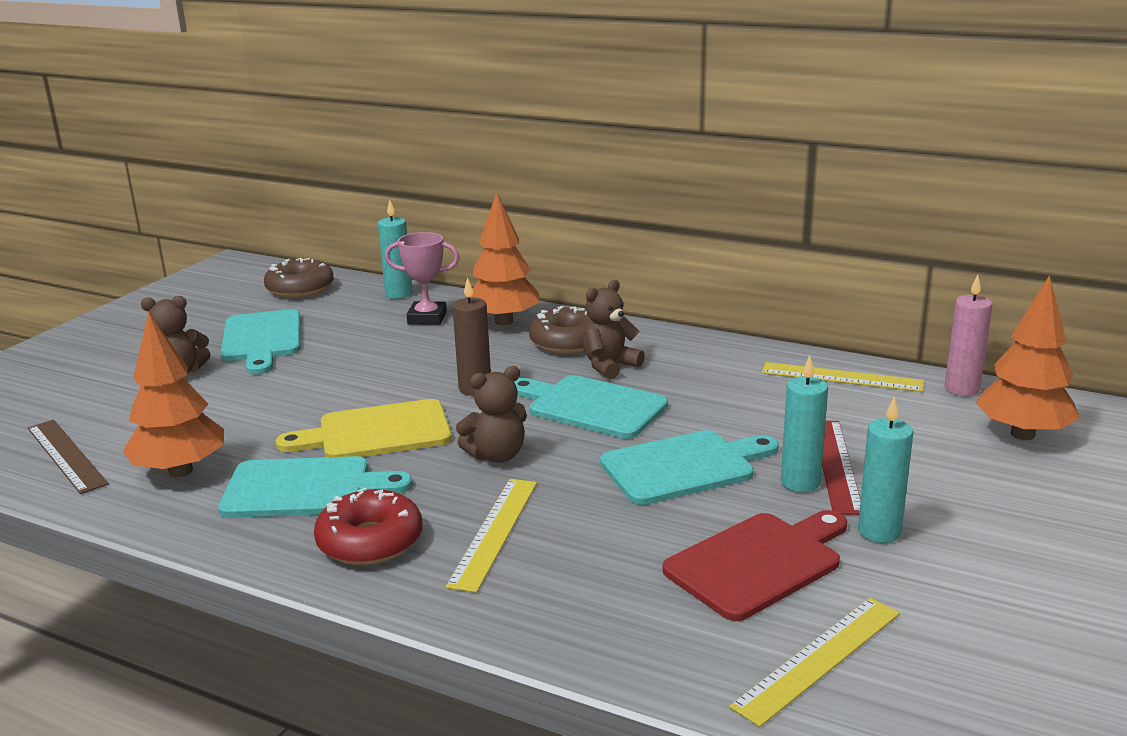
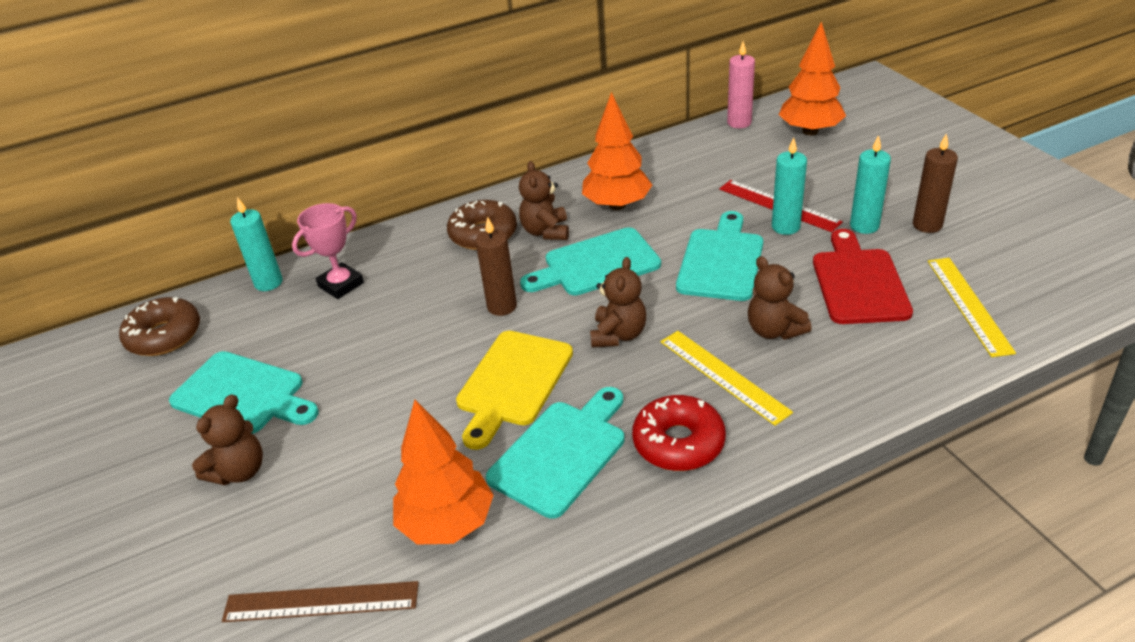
camera: 50 degrees left, 15 degrees up
orange tree [466,192,540,326] -> orange tree moved to [582,92,652,210]
yellow ruler [762,362,924,392] -> none
none -> brown teddy bear [748,256,811,340]
none -> brown candle [913,133,958,233]

